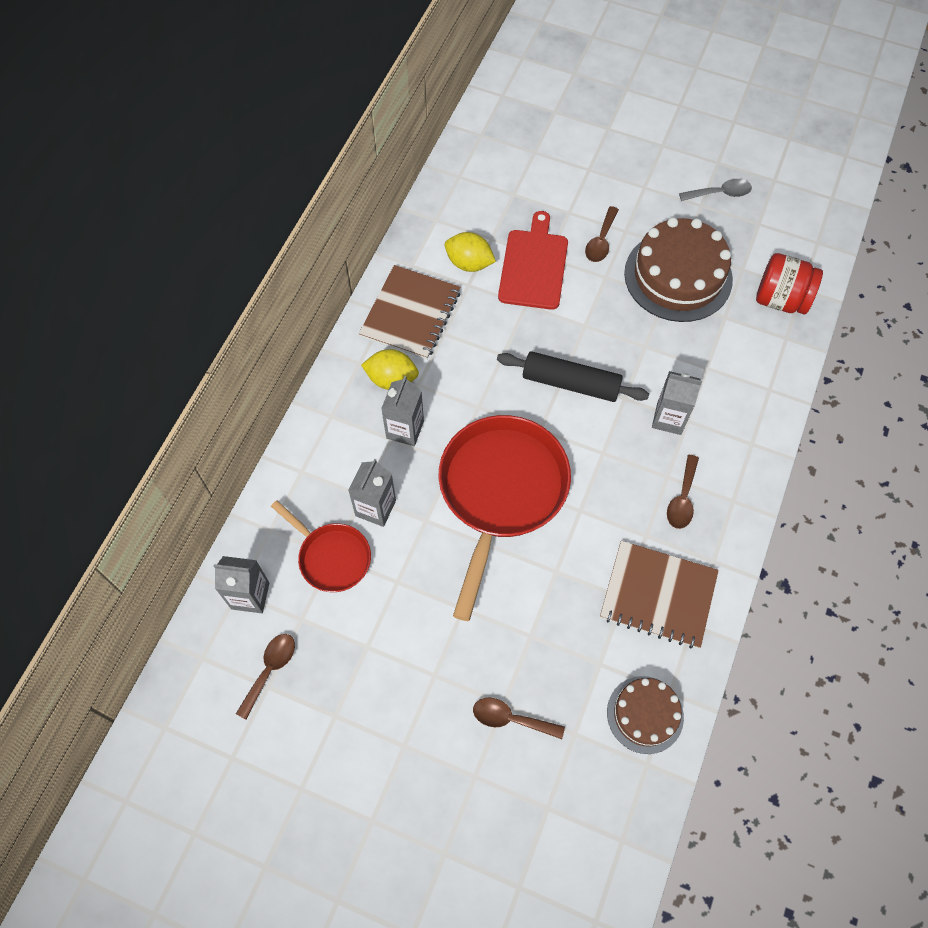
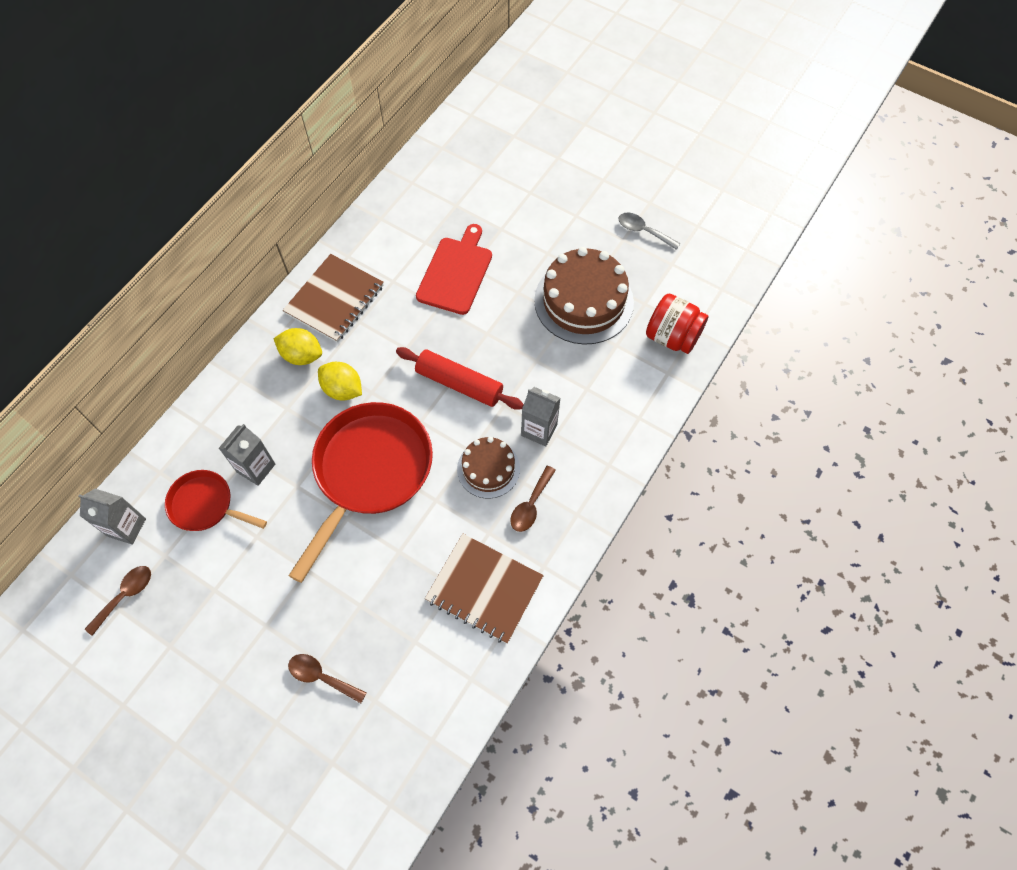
camera: 10 degrees right, 0 degrees up
red pan [271,500,371,592] -> red pan turned 150 degrees clockwise [165,470,267,531]
grey carton [381,376,424,446] -> none
yellow lemon [445,232,496,272] -> yellow lemon moved to [318,362,362,400]
black rolling pin [497,351,649,402] -> red rolling pin [396,347,524,410]
brown spoon [585,206,619,262] -> none
brown cake [607,676,684,754] -> brown cake moved to [457,437,520,499]
grey spoon [679,179,752,201] -> grey spoon turned 150 degrees counterclockwise [618,213,680,250]

